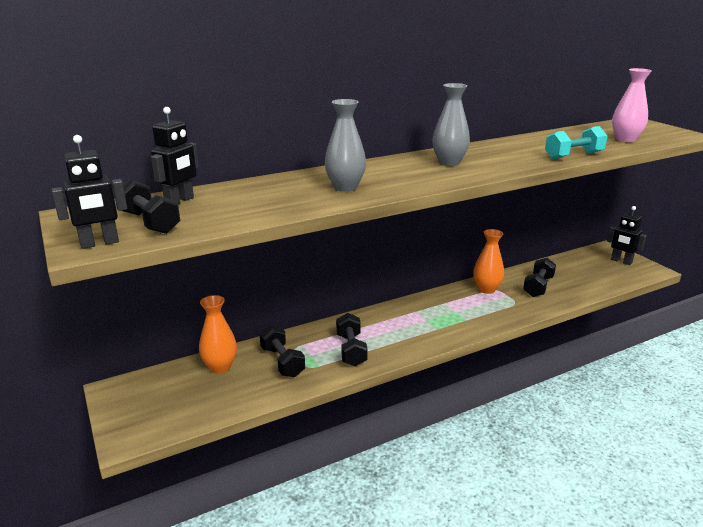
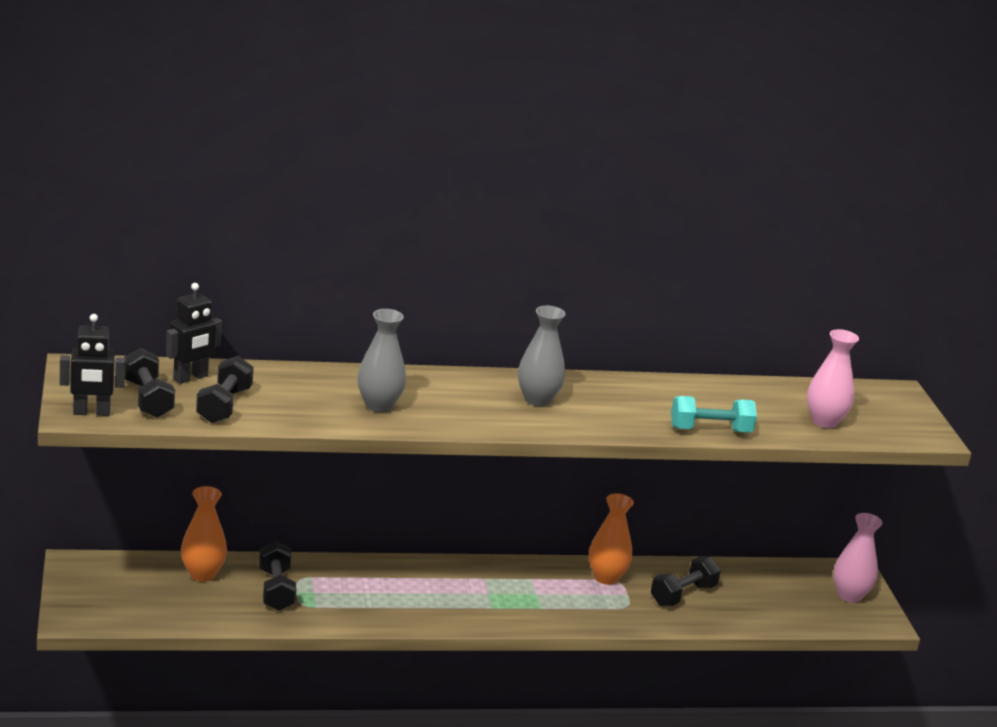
camera: 15 degrees right, 0 degrees up
black dumbbell [336,313,368,367] -> black dumbbell moved to [196,356,254,423]
black robot [607,206,647,265] -> pink vase [833,513,882,603]

